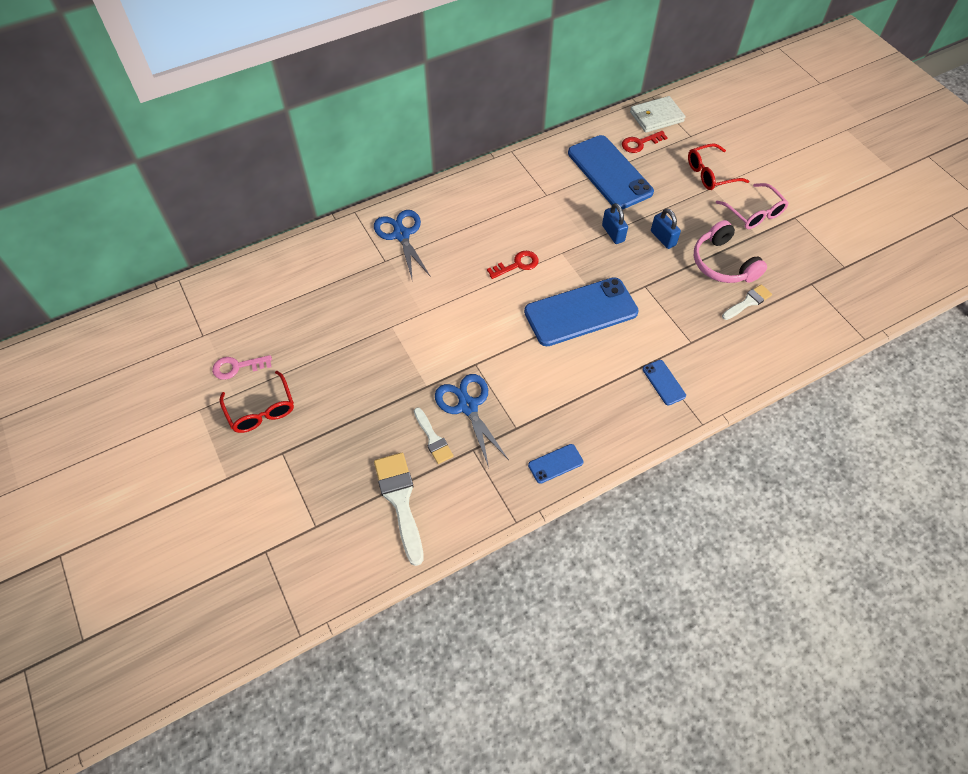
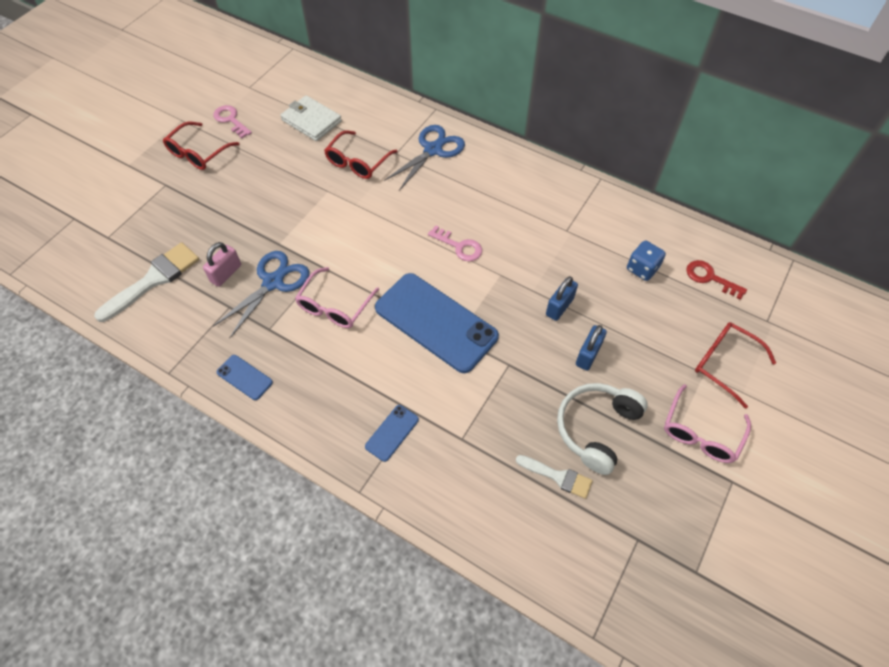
camera: 60 degrees right, 0 degrees up
white brush [414,407,454,464] -> pink padlock [203,242,241,287]
red key [487,251,539,279] -> pink key [428,225,482,261]
blue phone [568,135,654,210] -> blue dice [627,241,666,281]
white wallet [630,96,685,133] -> white wallet moved to [280,95,342,141]
pink headphones [694,220,767,283] -> white headphones [557,383,648,475]
none -> pink glasses [295,267,379,328]
none -> red glasses [324,130,398,179]

